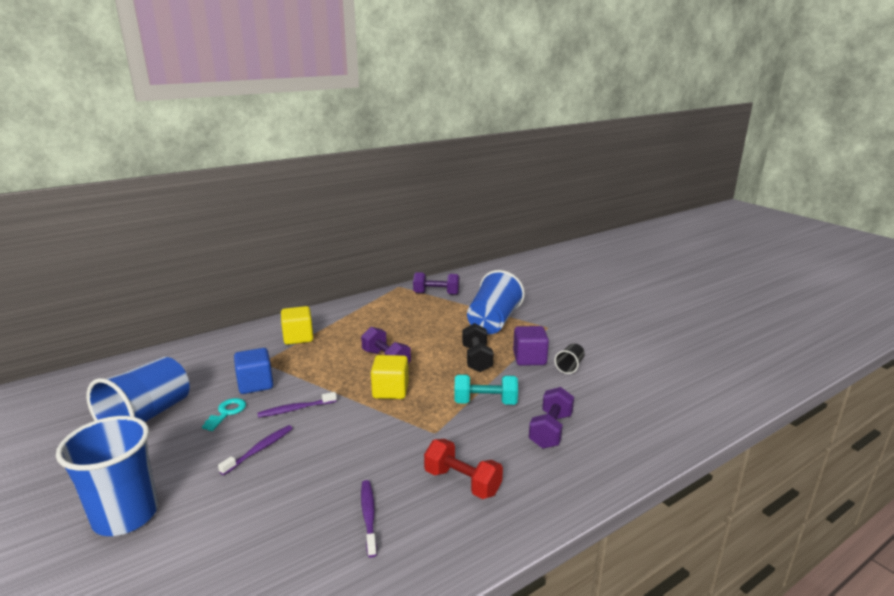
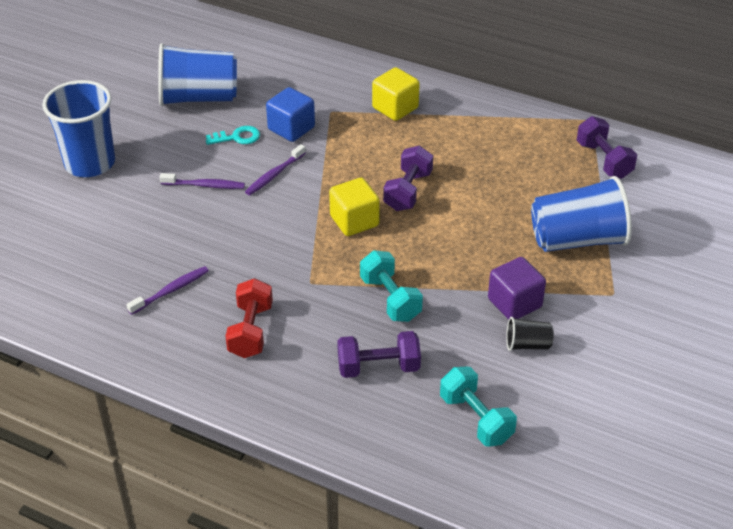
camera: 60 degrees right, 20 degrees up
purple toothbrush [257,392,337,418] -> purple toothbrush turned 90 degrees counterclockwise [245,144,306,195]
black dumbbell [462,323,494,372] -> none
none -> turquoise dumbbell [440,367,517,447]

